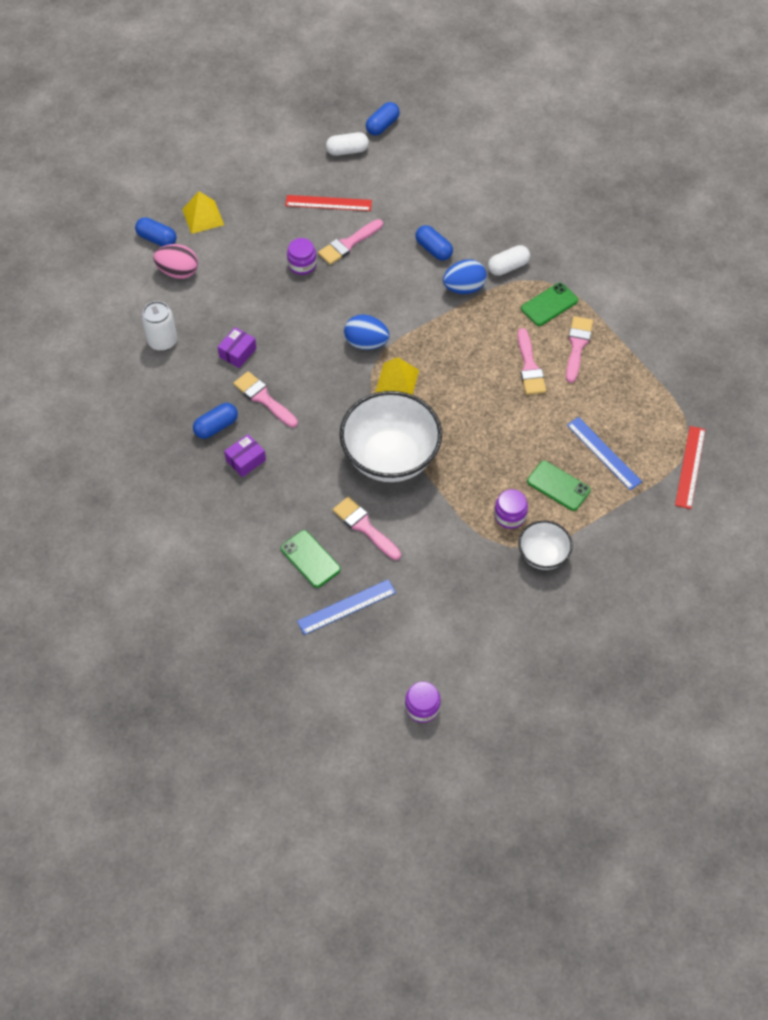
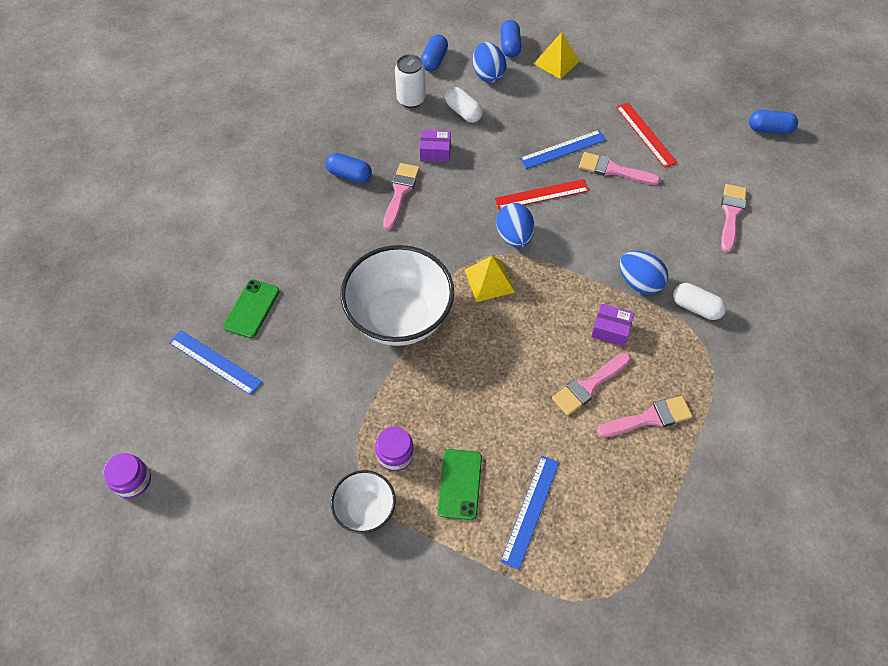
camera: 60 degrees right, 0 degrees up
pink egg [153,244,198,279] -> blue egg [473,42,507,83]
purple box [224,434,266,477] -> purple box moved to [591,304,634,346]
purple jar [287,238,317,275] -> blue ruler [519,130,606,169]
white capsule [326,132,369,156] -> white capsule moved to [445,87,483,123]
pink brush [333,497,401,560] -> pink brush moved to [721,184,747,253]
blue capsule [415,225,453,261] -> blue capsule moved to [421,34,448,72]
green phone [521,283,578,326] -> none
red ruler [675,426,705,509] -> red ruler moved to [494,179,589,210]

